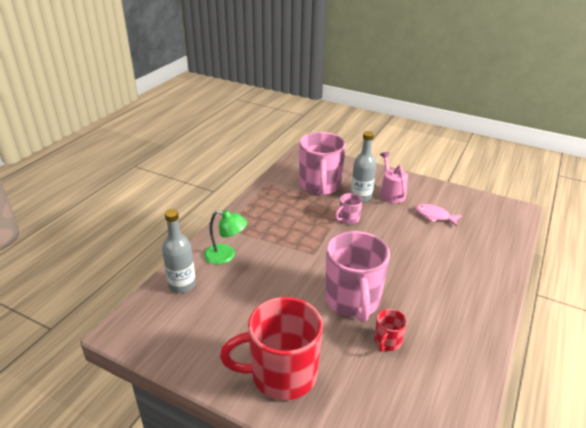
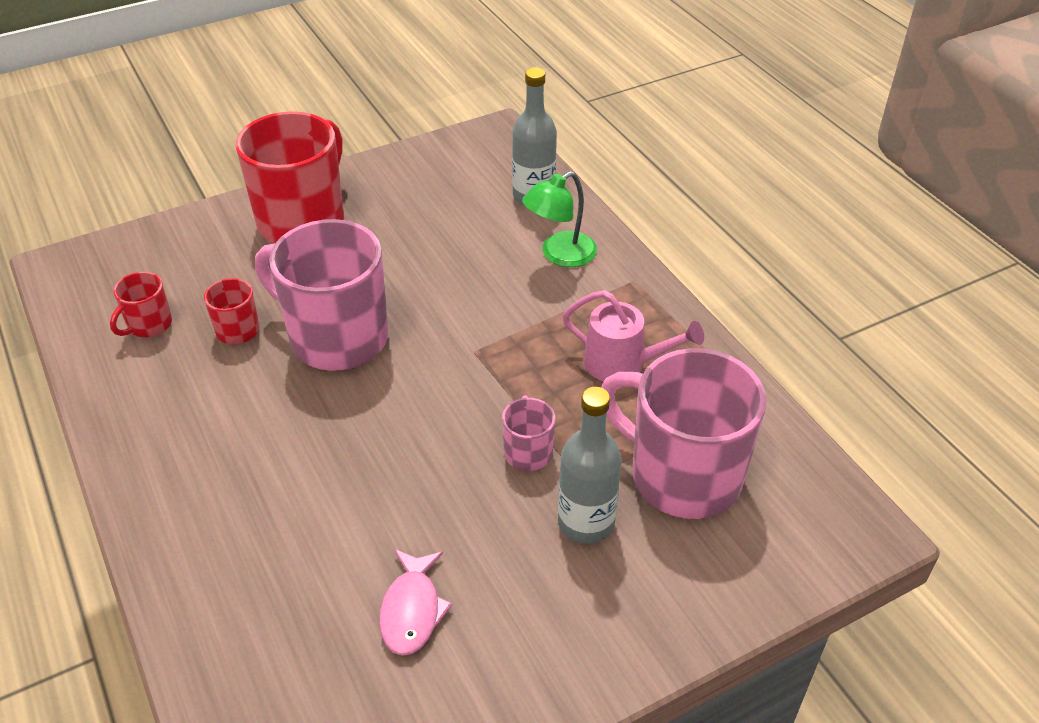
camera: 125 degrees right, 10 degrees up
pink watering can [380,152,408,203] -> pink watering can moved to [563,290,704,381]
pink fish [415,204,462,226] -> pink fish turned 120 degrees clockwise [379,549,452,656]
none -> red mug [110,272,172,337]

